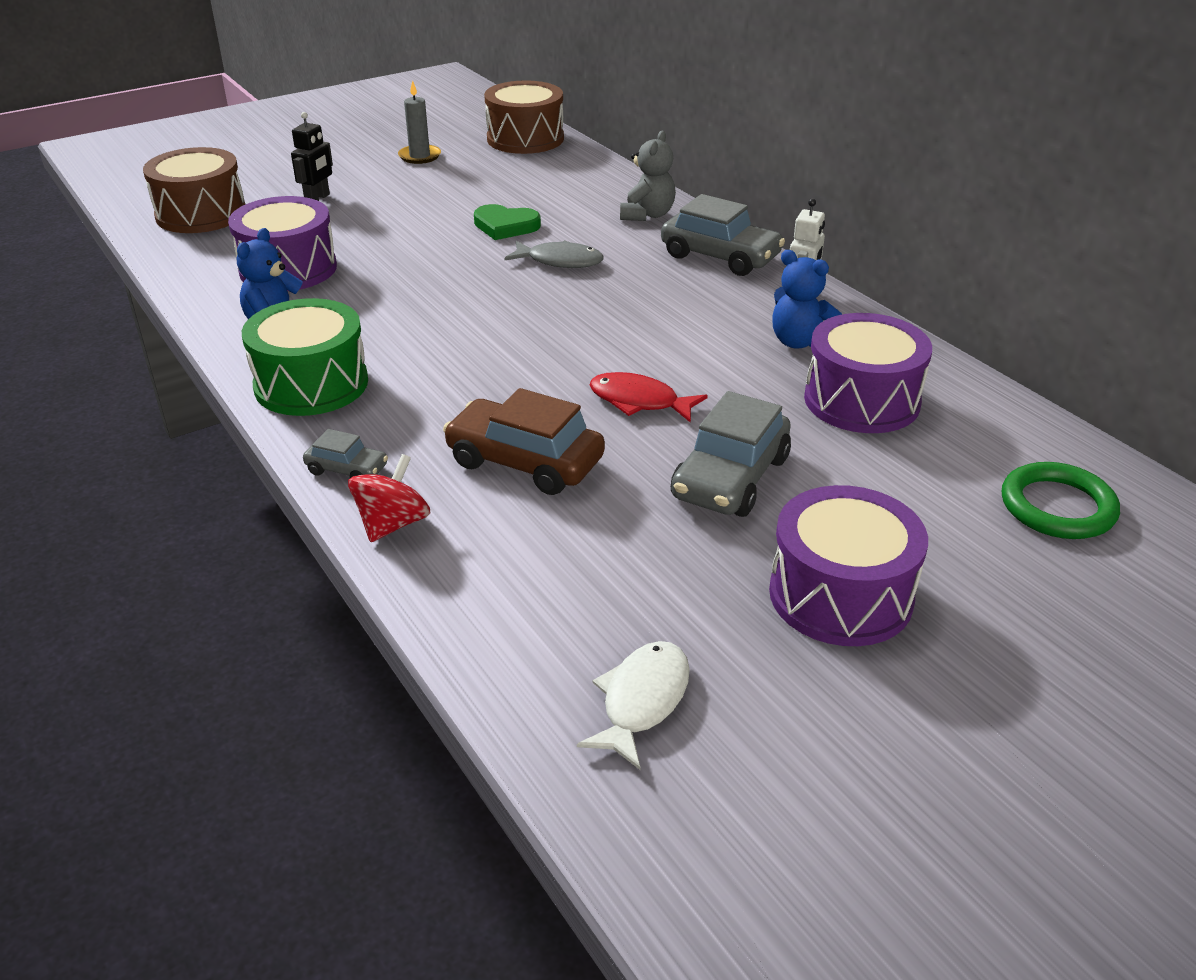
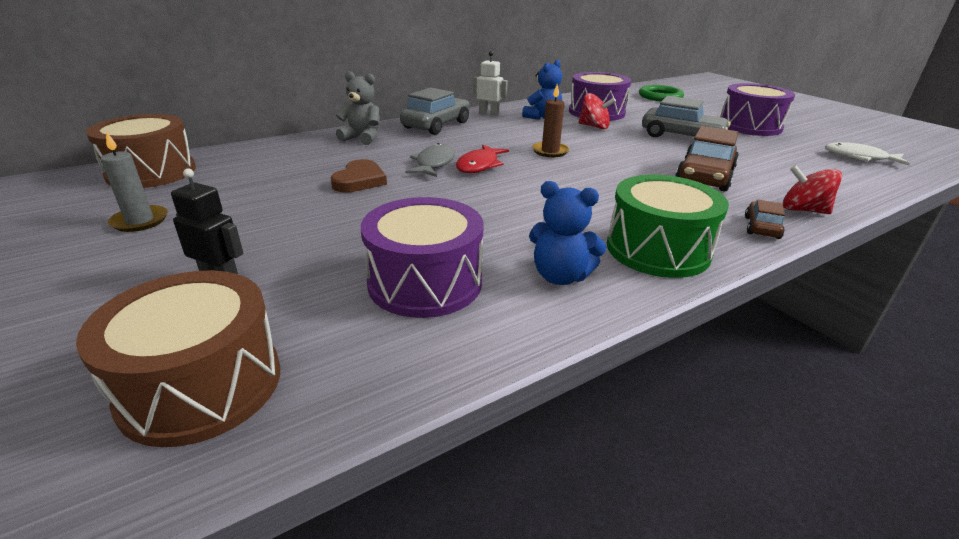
camera: 90 degrees left, 5 degrees down
grey car [303,429,388,478] -> brown car [745,200,785,239]
green heart [474,204,541,240] -> brown heart [331,159,387,193]
red fish [590,372,708,423] -> red fish moved to [456,145,509,173]
none -> brown candle [532,84,570,157]
none -> red spinning top [579,93,616,129]

